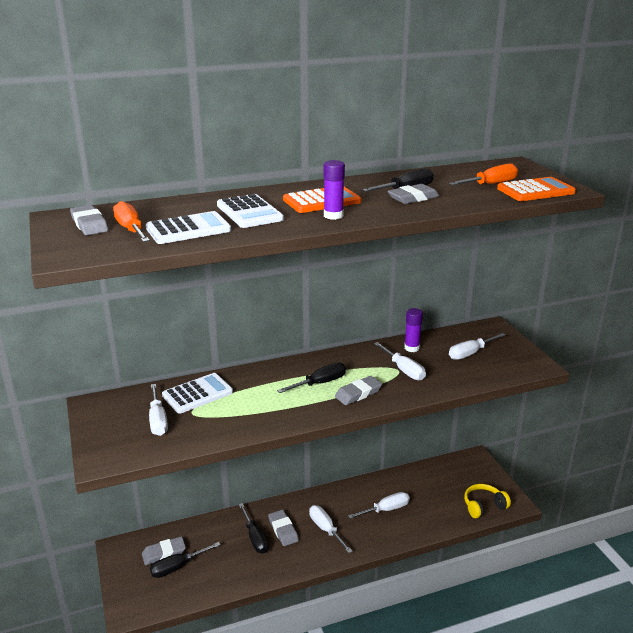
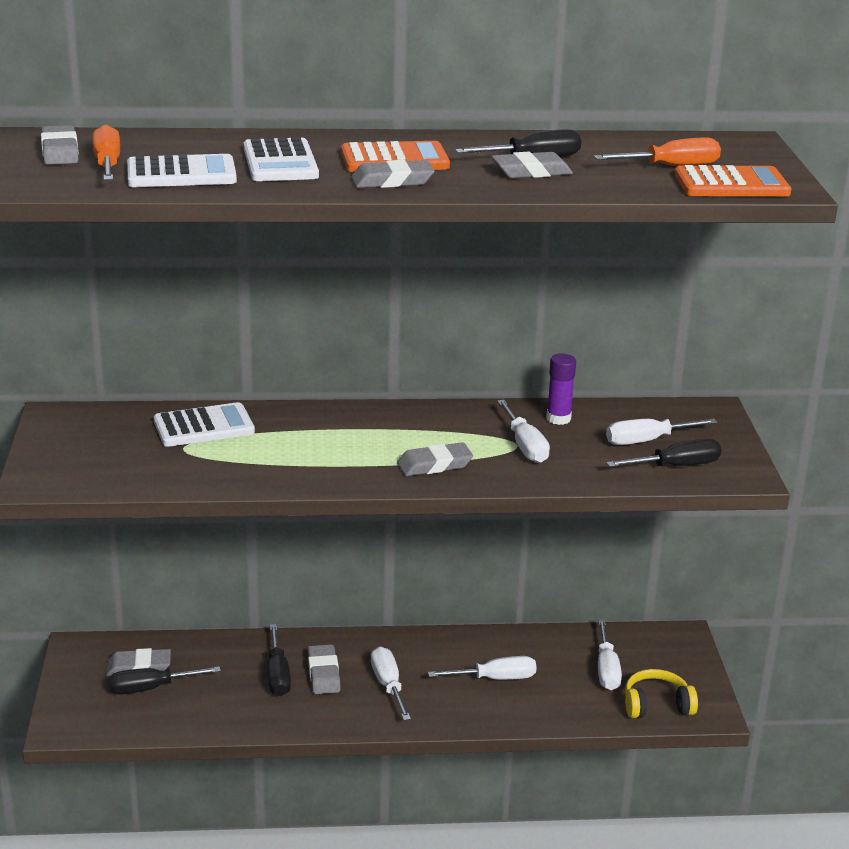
camera: 15 degrees right, 0 degrees up
white screwdriver [149,384,168,436] -> white screwdriver moved to [598,619,622,690]
black screwdriver [277,362,346,393] -> black screwdriver moved to [606,439,722,467]
purple glue stick [324,160,345,220] -> grey eraser [351,160,434,188]

